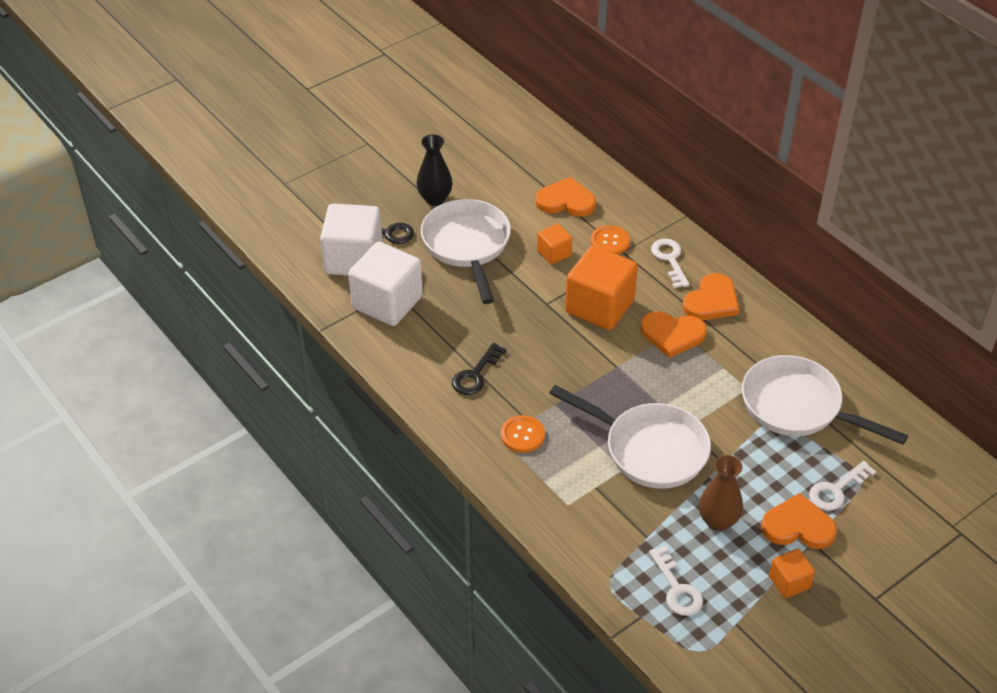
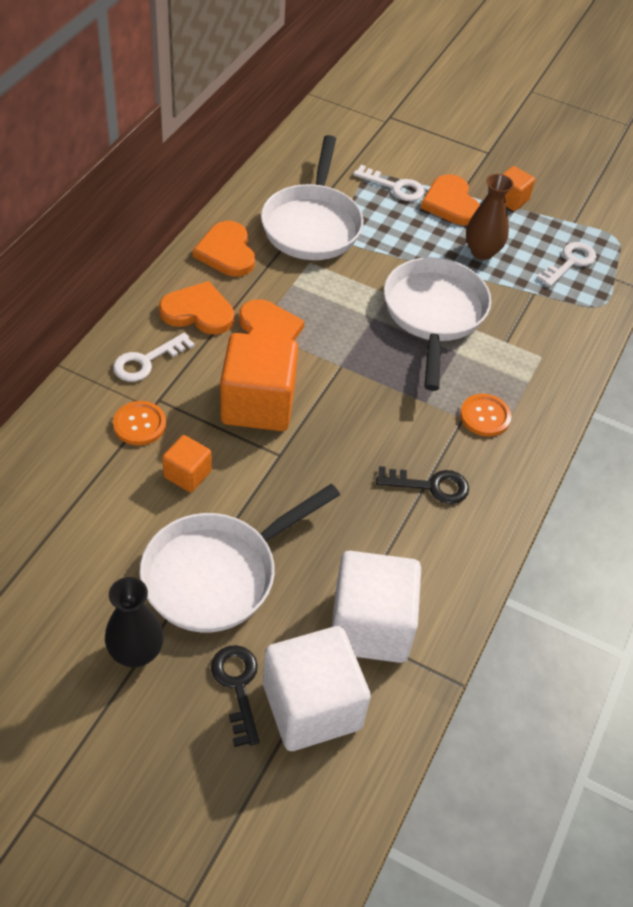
camera: 120 degrees left, 5 degrees up
orange heart [536,177,596,217] -> orange heart moved to [193,221,255,277]

